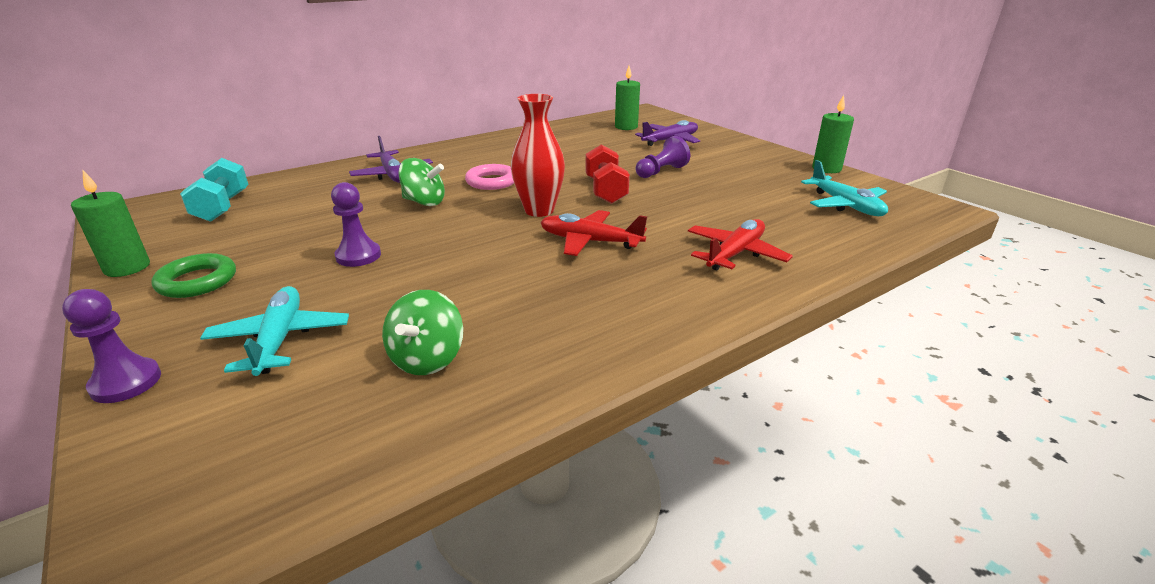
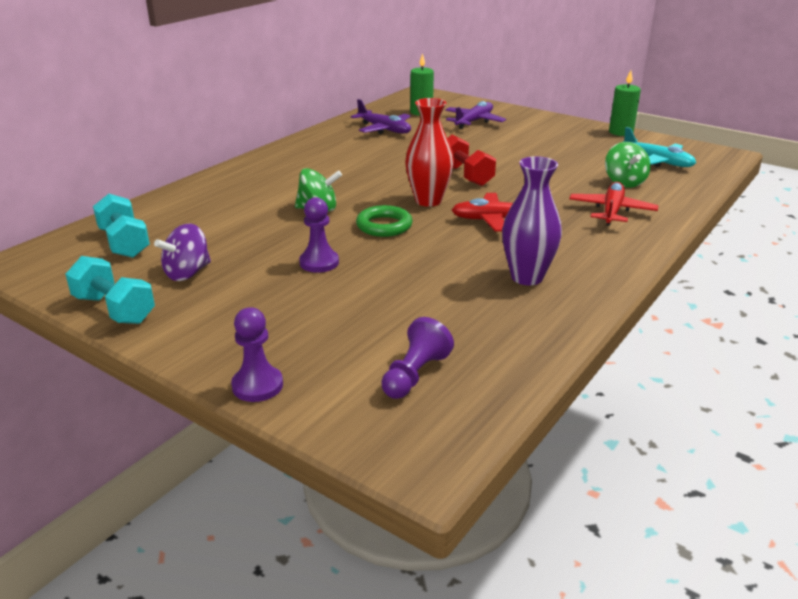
camera: 20 degrees left, 0 degrees up
green candle [71,170,150,277] -> turquoise dumbbell [65,256,155,324]
green ring [151,253,236,298] -> green ring moved to [356,205,413,237]
turquoise plane [200,286,349,376] -> none
purple plane [349,136,433,183] -> purple plane moved to [351,99,411,134]
green spinning top [382,290,463,375] -> green spinning top moved to [605,142,651,188]
pink ring [465,164,514,190] -> none
purple pawn [635,136,690,178] -> purple pawn moved to [381,317,454,399]
none -> purple spinning top [154,224,211,281]
none -> purple vase [502,156,562,285]

